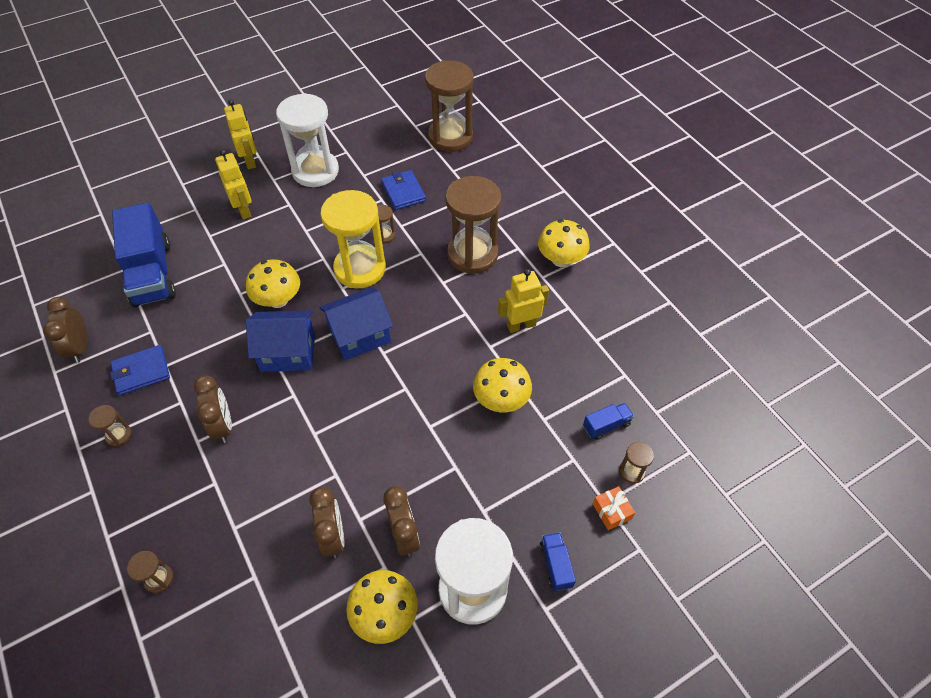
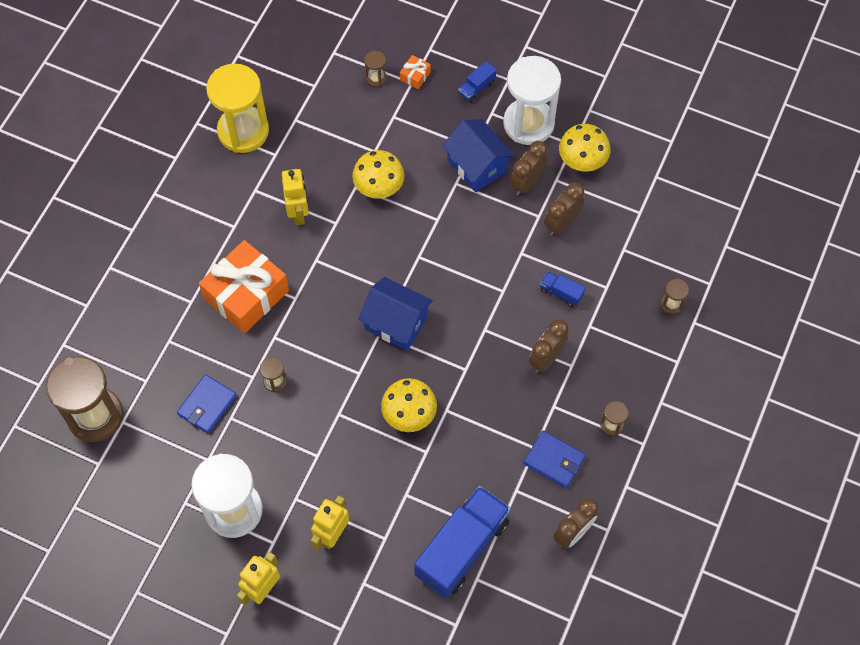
camera: 125 degrees left, 10 degrees up
blue house [246,310,315,372] -> blue house moved to [442,119,515,193]
yellow hourglass [320,190,386,288] -> yellow hourglass moved to [206,63,269,153]
brown hourglass [445,176,501,274] -> orange gift [199,240,289,334]
yellow robot [498,269,549,333] -> yellow robot turned 135 degrees counterclockwise [282,169,309,225]
yellow mushroom [538,219,590,267] -> none
blue truck [583,403,634,440] -> blue truck moved to [540,271,585,307]

